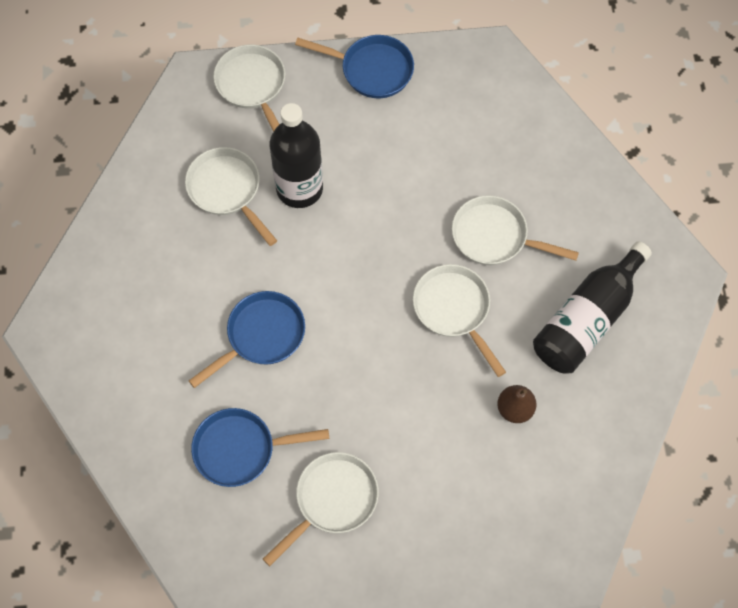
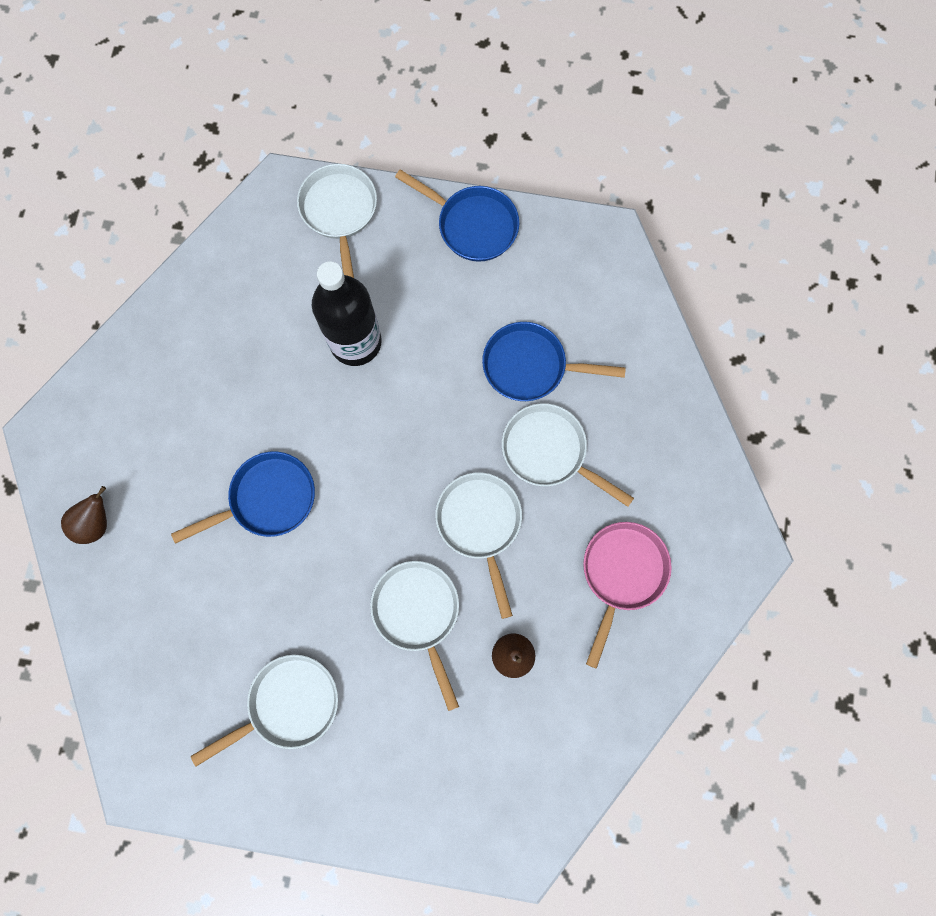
camera: 15 degrees right, 10 degrees up
white pan [185,147,277,246] -> white pan moved to [370,561,459,711]
blue pan [191,408,329,487] -> blue pan moved to [482,322,626,401]
black bottle [533,241,652,374] -> pink pan [583,522,672,669]
none -> brown pear [61,486,107,544]

